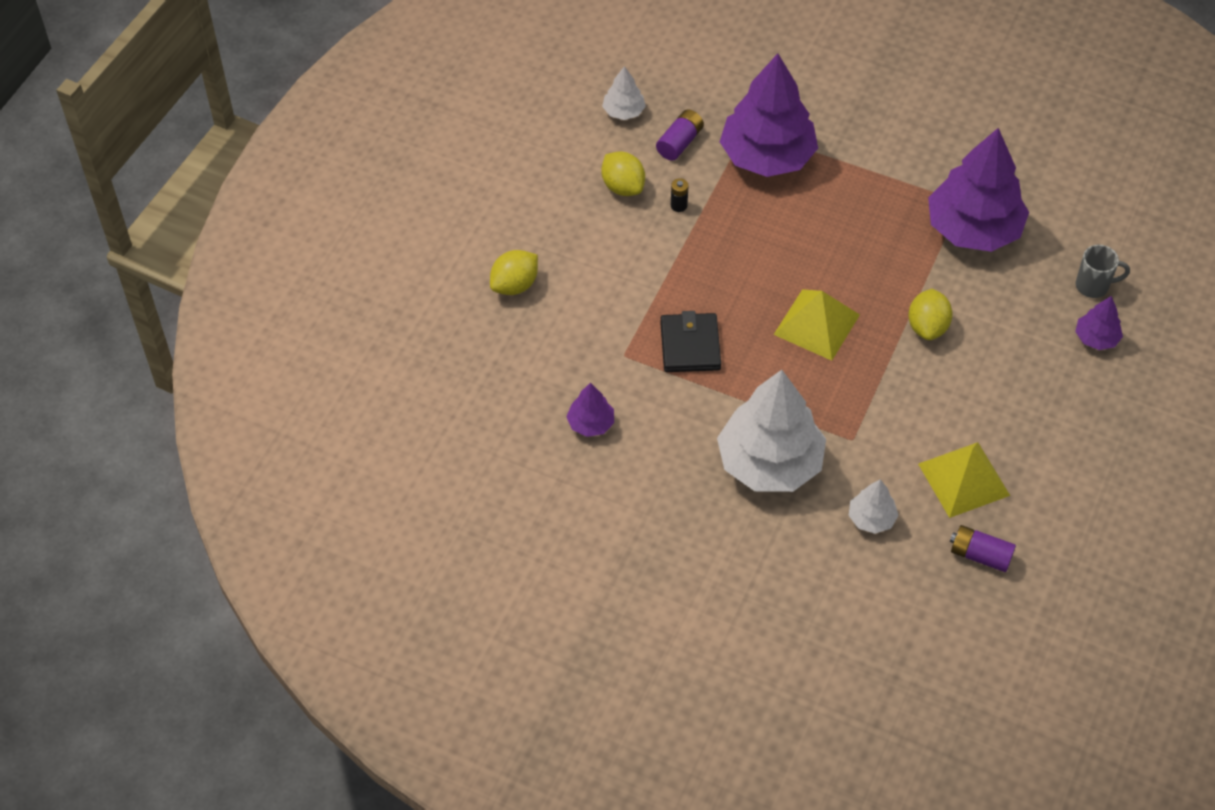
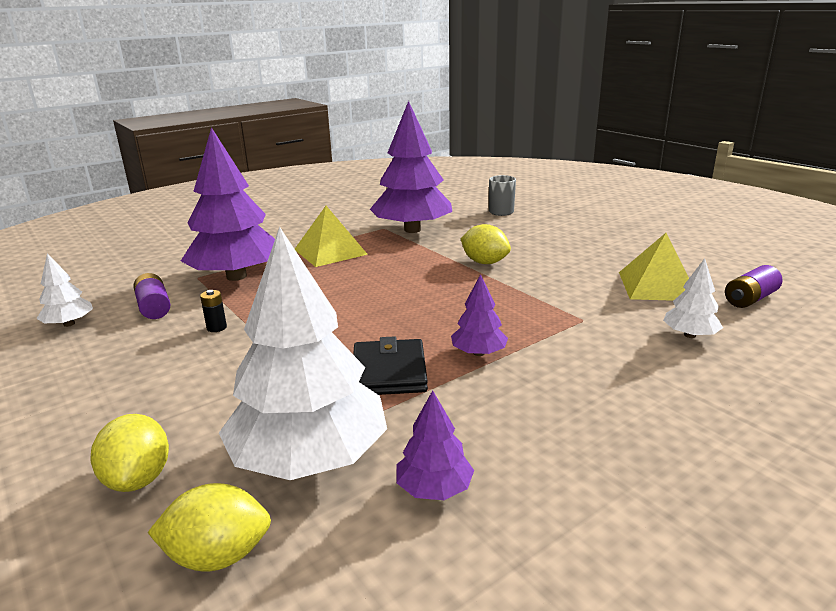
camera: 60 degrees left, 30 degrees down
yellow lemon [602,151,645,196] -> yellow lemon moved to [147,483,271,572]
black wallet [660,311,721,372] -> black wallet turned 60 degrees clockwise [353,336,428,395]
white tree [717,370,826,492] -> white tree moved to [219,227,387,480]
yellow pyramid [774,289,860,361] -> yellow pyramid moved to [295,206,368,267]
purple tree [1075,296,1123,350] -> purple tree moved to [451,274,508,356]

